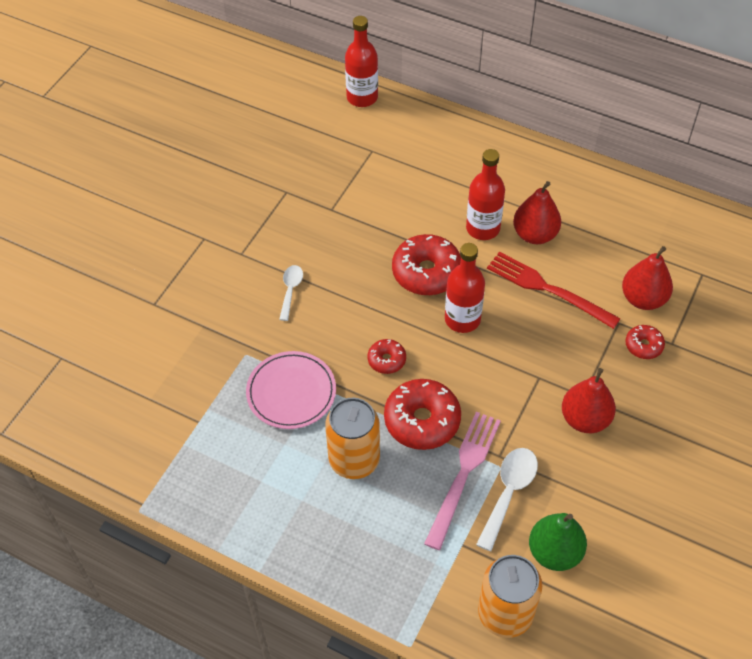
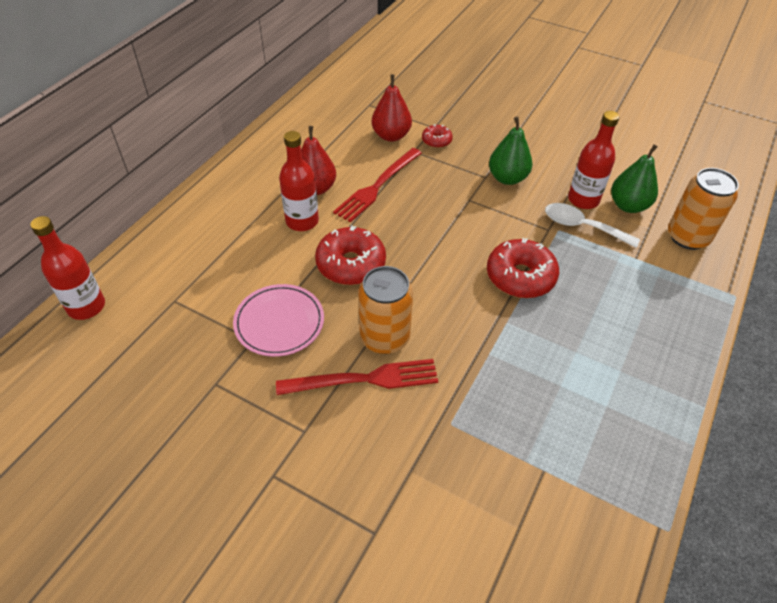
camera: 90 degrees left, 5 degrees down
pink plate [246,351,336,429] -> pink plate moved to [233,284,324,357]
white spoon [279,265,303,321] -> red fork [276,359,438,395]
orange can [325,398,380,479] -> orange can moved to [359,266,413,354]
red donut [367,339,406,374] -> none
pink fork [424,412,501,550] -> none
red bottle [445,243,485,333] -> red bottle moved to [568,111,620,209]
red pear [562,368,616,433] -> green pear [489,117,533,185]

